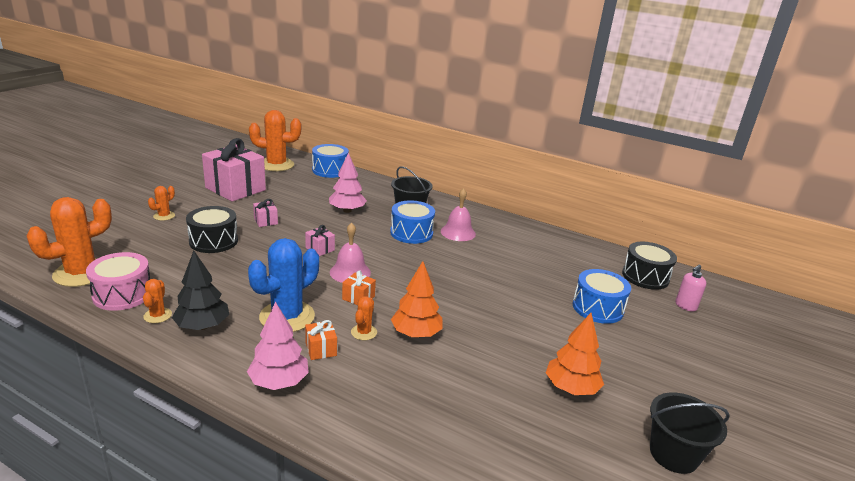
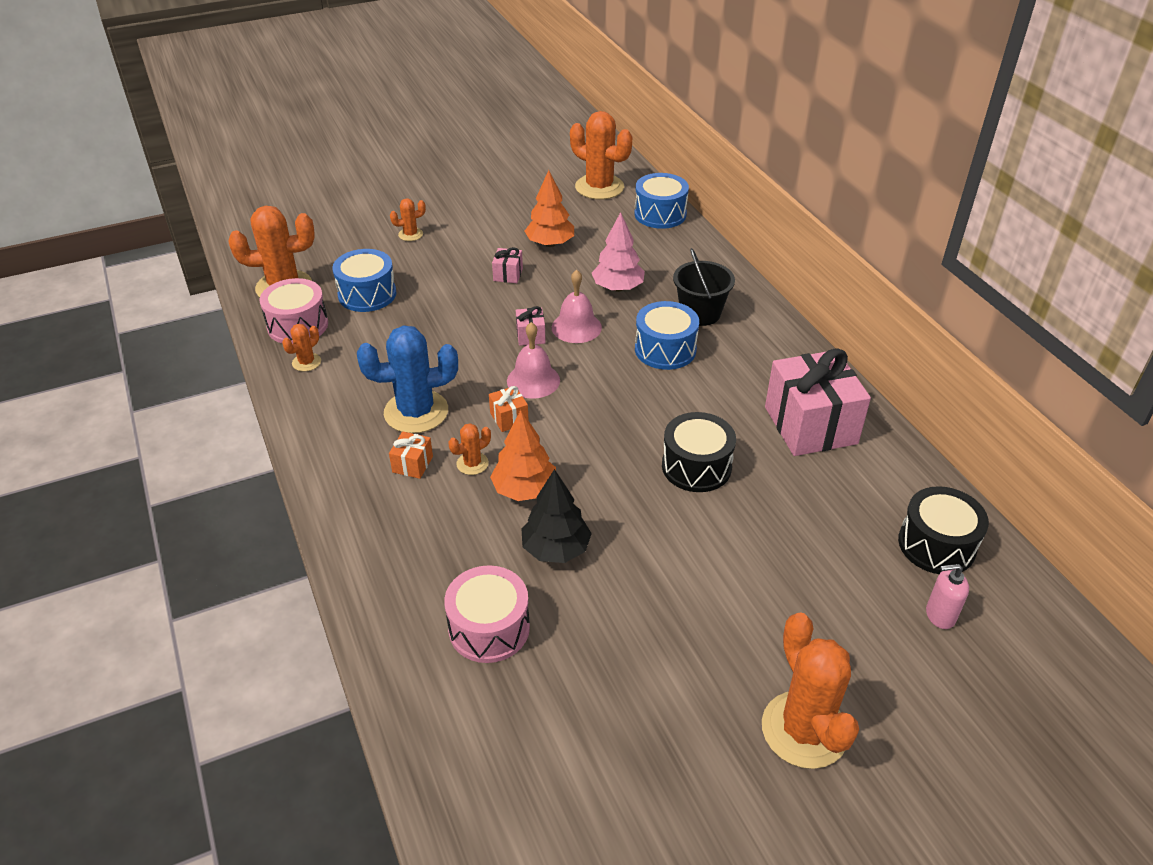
camera: 40 degrees right, 15 degrees up
black tree [172,251,229,330] -> black tree moved to [521,469,592,563]
black drum [186,206,238,253] -> black drum moved to [662,412,736,492]
pink gift [202,138,266,201] -> pink gift moved to [765,348,871,456]
pink tree [247,302,309,390] -> none
pink bell [441,188,476,241] -> pink bell moved to [552,270,602,343]
orange tree [546,313,604,395] -> orange tree moved to [525,170,574,247]
blue drum [572,269,631,324] -> blue drum moved to [332,249,396,312]
black bucket [650,392,730,474] -> none
none -> pink drum [444,565,530,663]
none -> orange cactus [762,612,859,769]

